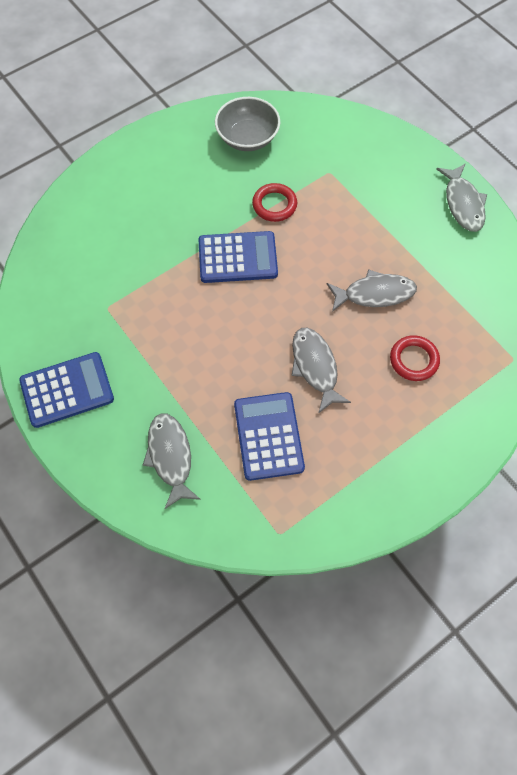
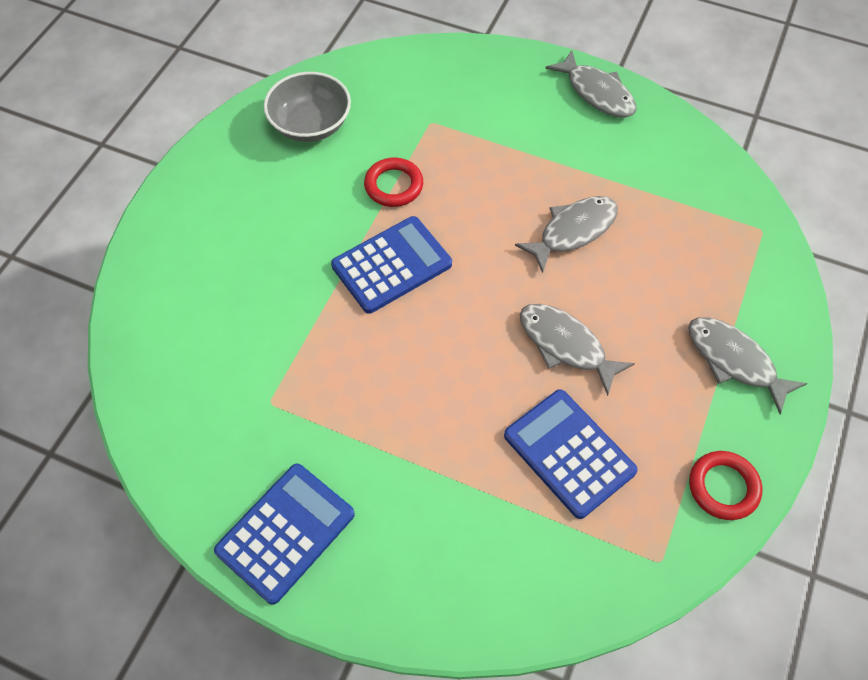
camera: 30 degrees left, 5 degrees down
grey fish [143,413,201,509] -> grey fish moved to [688,317,807,414]
red ring [390,335,440,381] -> red ring moved to [689,451,763,520]

